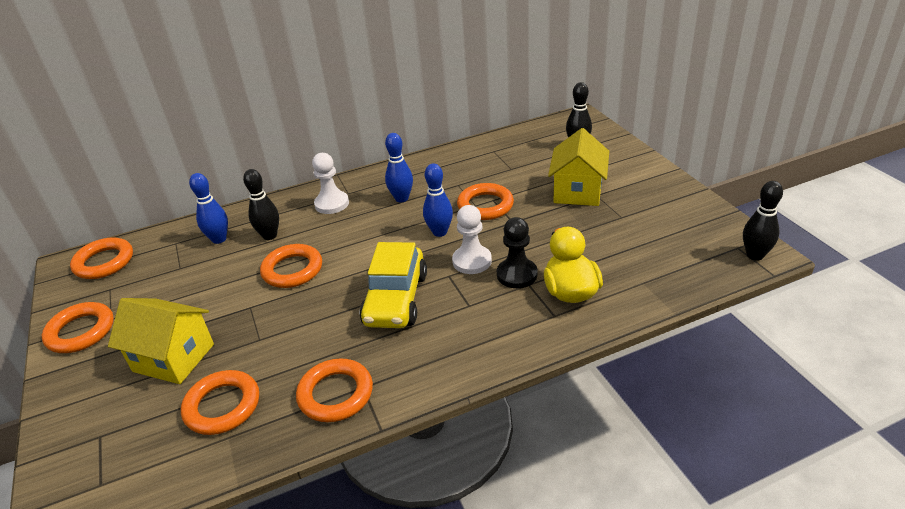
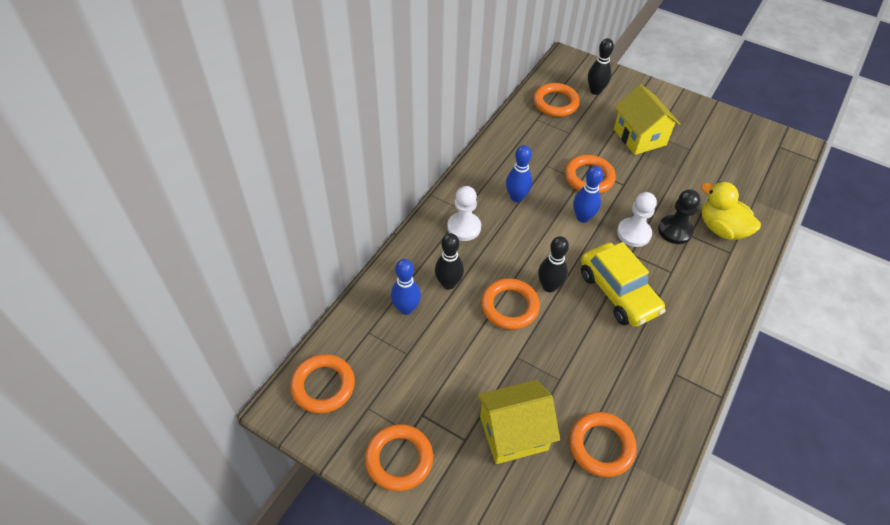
camera: 40 degrees left, 15 degrees up
orange ring [296,358,373,422] -> orange ring moved to [533,83,580,117]
black bowling pin [743,181,783,261] -> black bowling pin moved to [538,236,569,292]

